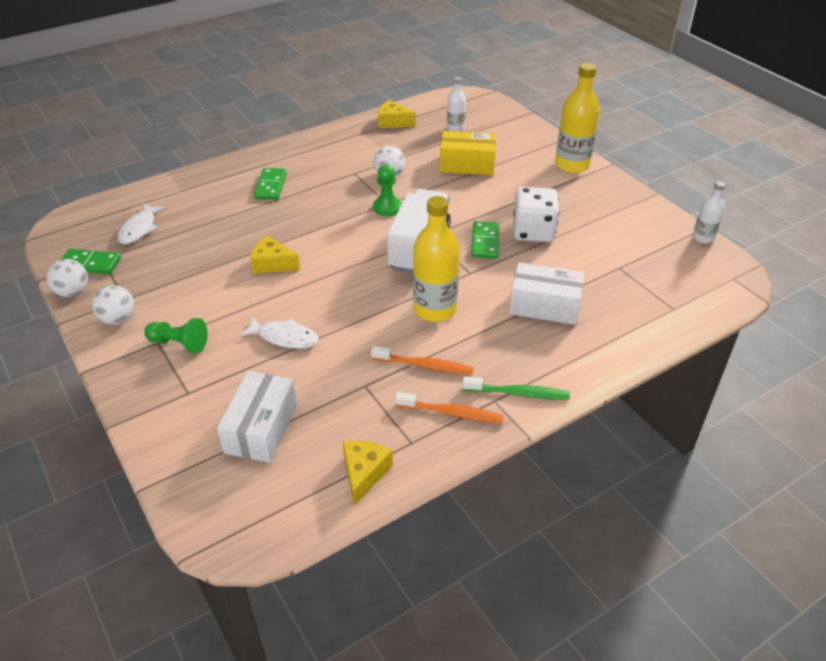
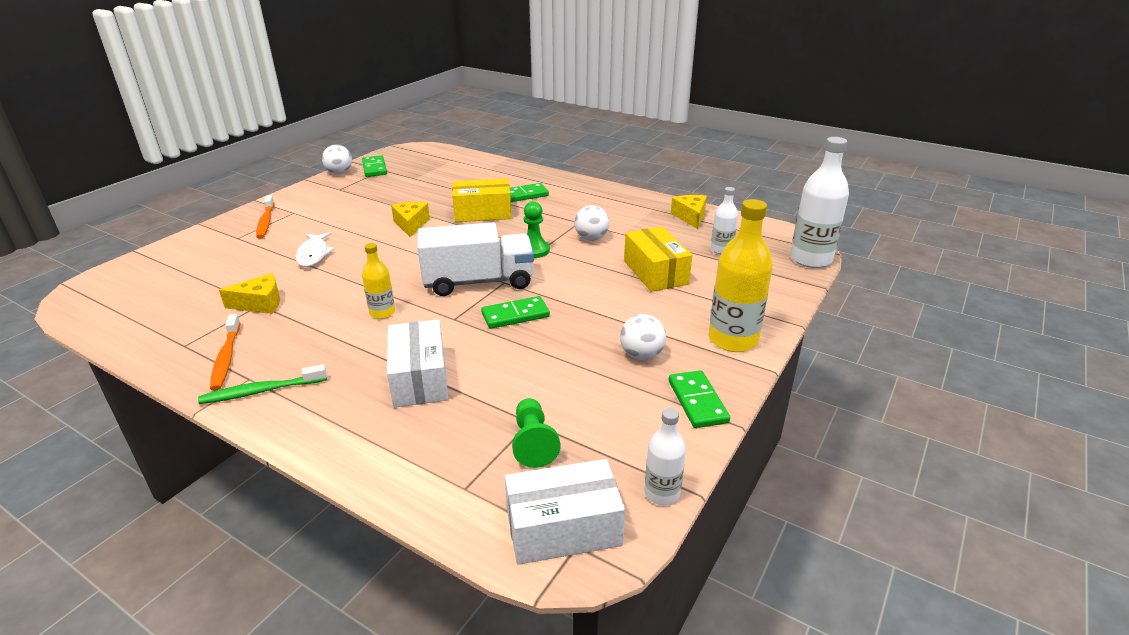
camera: 65 degrees right, 10 degrees down
white ball [92,285,134,325] -> white ball moved to [620,314,666,360]
white fish [117,203,166,244] -> none
green pawn [144,318,208,353] -> green pawn moved to [512,398,561,468]
white box [217,371,297,463] -> white box moved to [505,459,625,565]
yellow cheese [343,441,393,506] -> yellow cheese moved to [219,273,280,314]
orange toothbrush [371,346,474,375] -> orange toothbrush moved to [256,195,274,239]
yellow bottle [413,196,460,322] -> yellow bottle [362,243,395,319], size x0.55
green toothbrush [462,376,570,400] -> green toothbrush turned 90 degrees clockwise [198,364,327,404]
white dice [513,187,559,242] -> none
none -> yellow box [452,179,512,222]
none -> green domino [669,370,730,428]
none -> white bottle [790,137,849,268]

